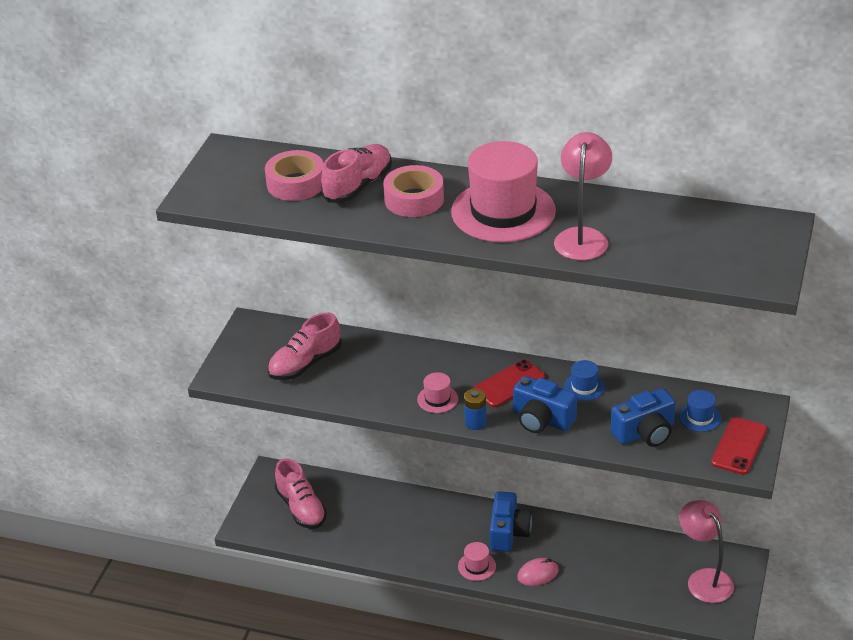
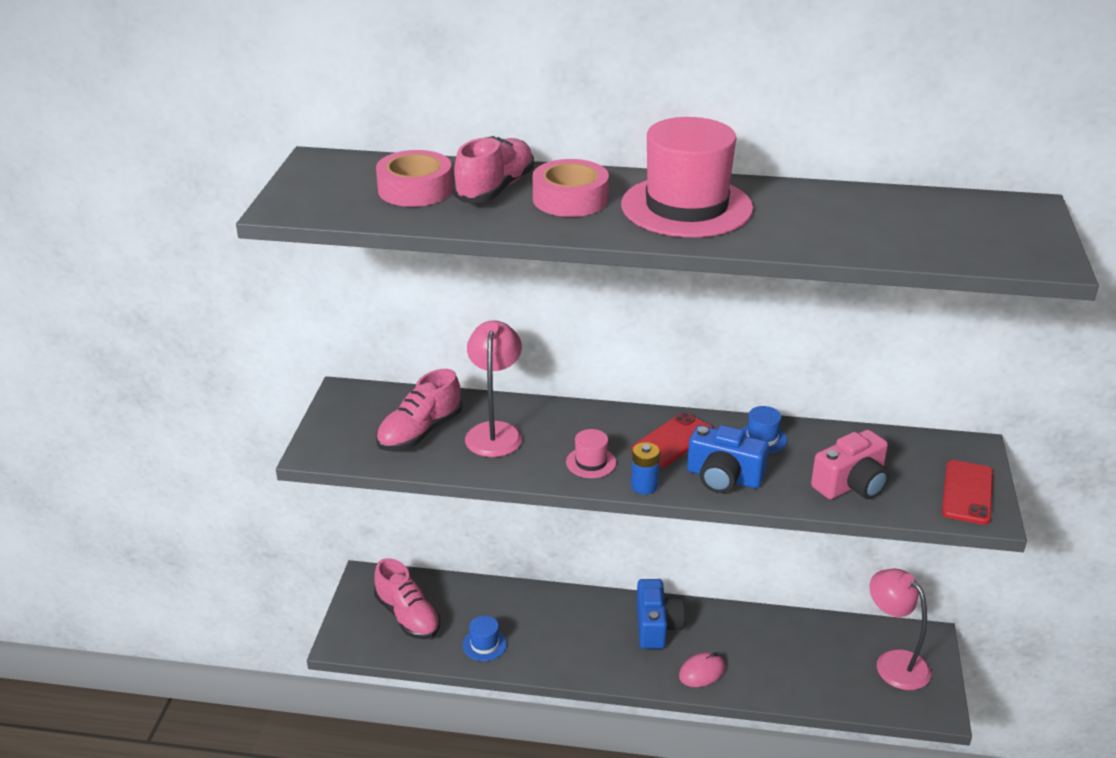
camera: 10 degrees left, 5 degrees down
pink hat [458,542,496,581] -> none
pink lamp [554,132,612,260] -> pink lamp moved to [465,320,522,457]
blue camera [611,388,676,447] -> pink camera [811,430,889,499]
blue hat [679,390,721,432] -> blue hat moved to [463,616,507,661]

